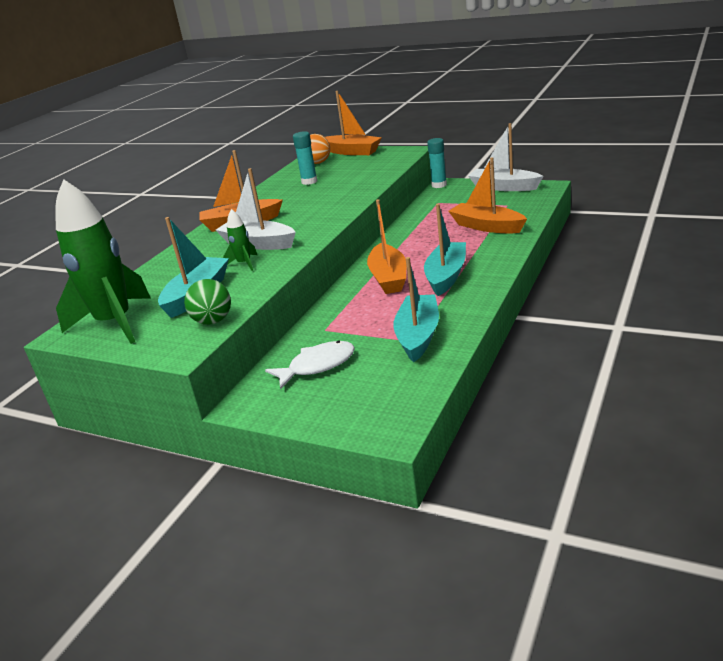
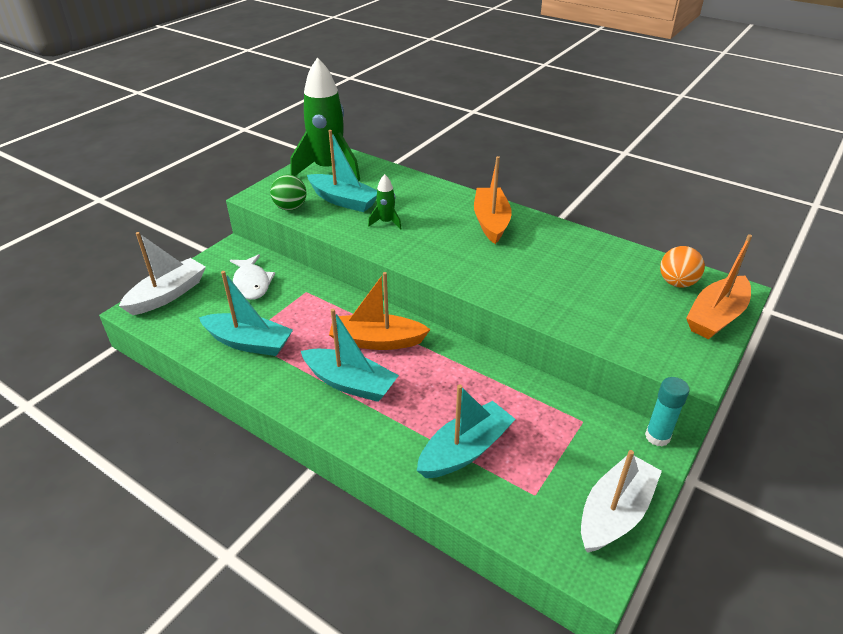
camera: 95 degrees right, 10 degrees up
white boat [216,168,296,250] -> white boat moved to [119,232,206,315]
turquoise glue stick [293,131,317,185] -> none
orange boat [448,157,527,233] -> turquoise boat [417,385,516,478]

